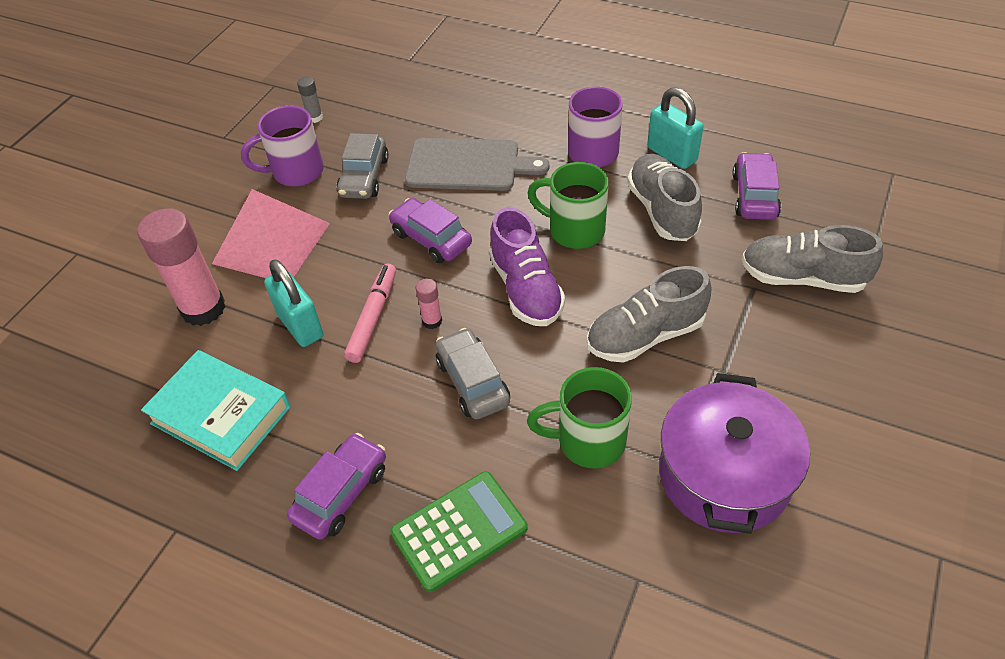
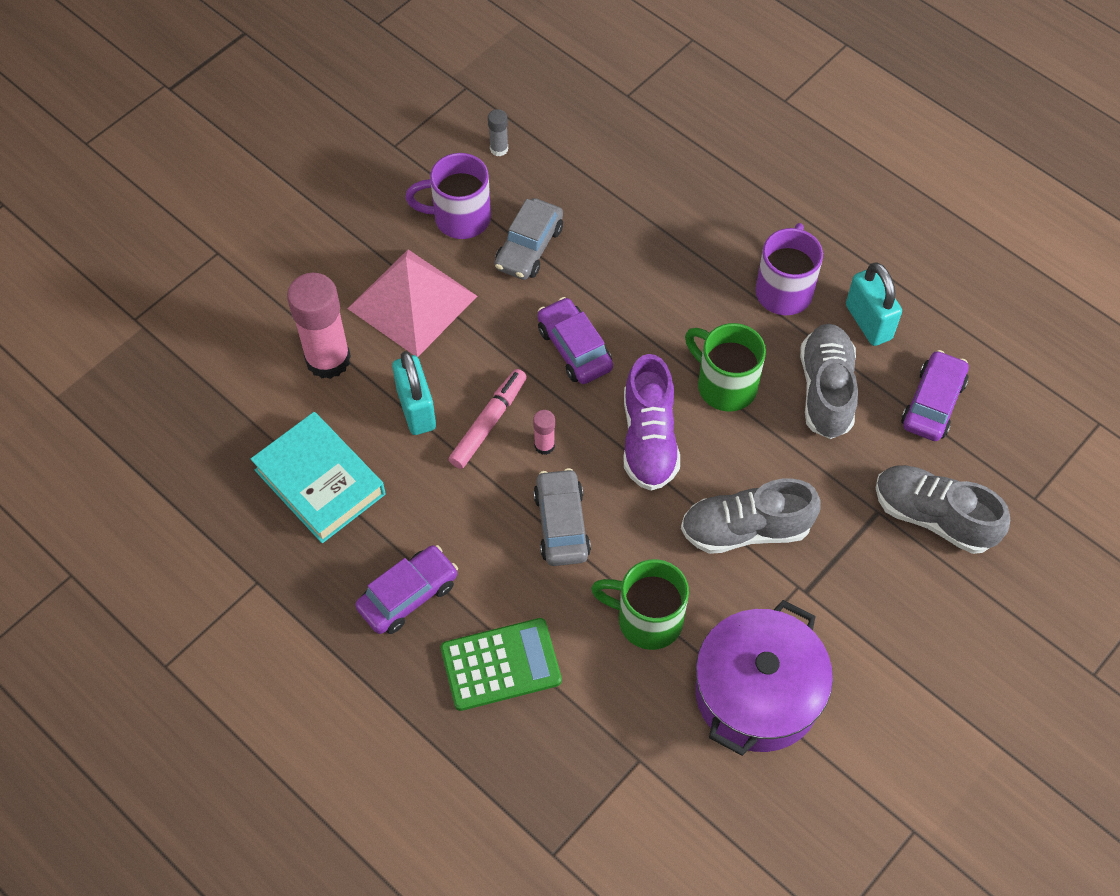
camera: 15 degrees right, 10 degrees up
grey cutting board [405,138,549,191] -> none

